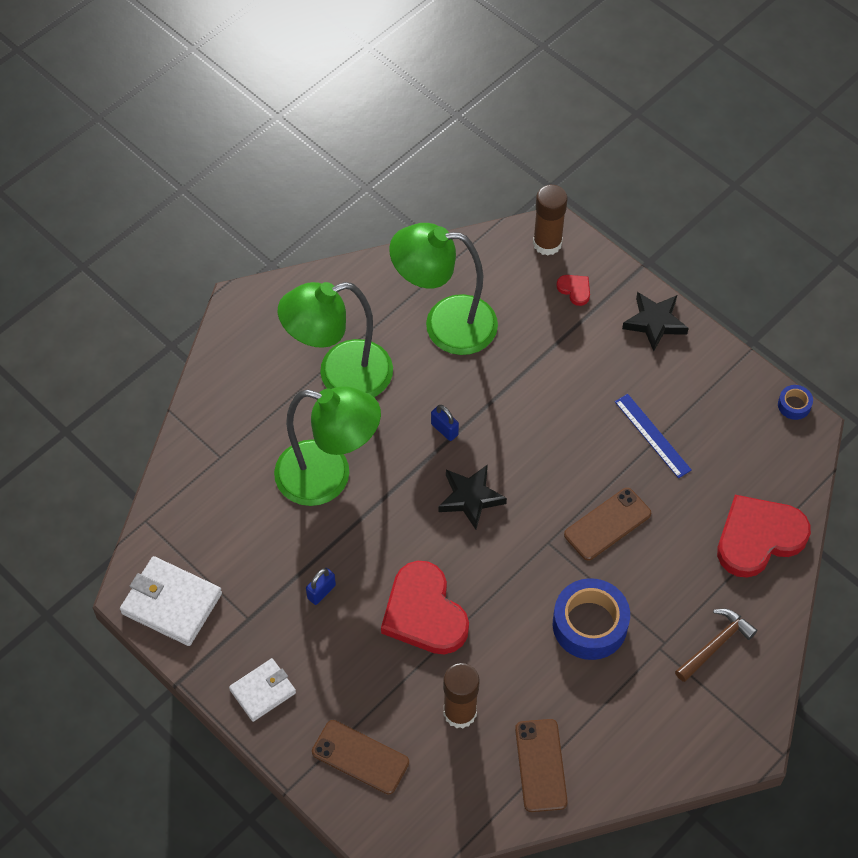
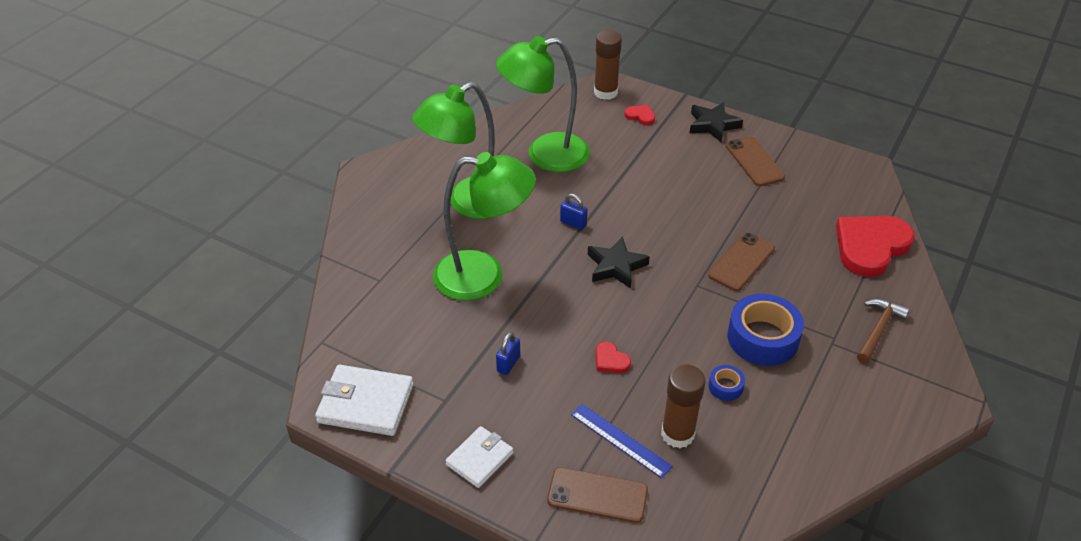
camera: 15 degrees left, 15 degrees down
red heart [381,561,469,654] -> red heart [595,341,631,373], size x0.42
brown phone [515,719,568,812] -> brown phone moved to [726,136,785,186]
blue ruler [615,394,692,478] -> blue ruler moved to [571,404,673,478]
blue tape [778,385,813,420] -> blue tape moved to [708,365,745,401]

